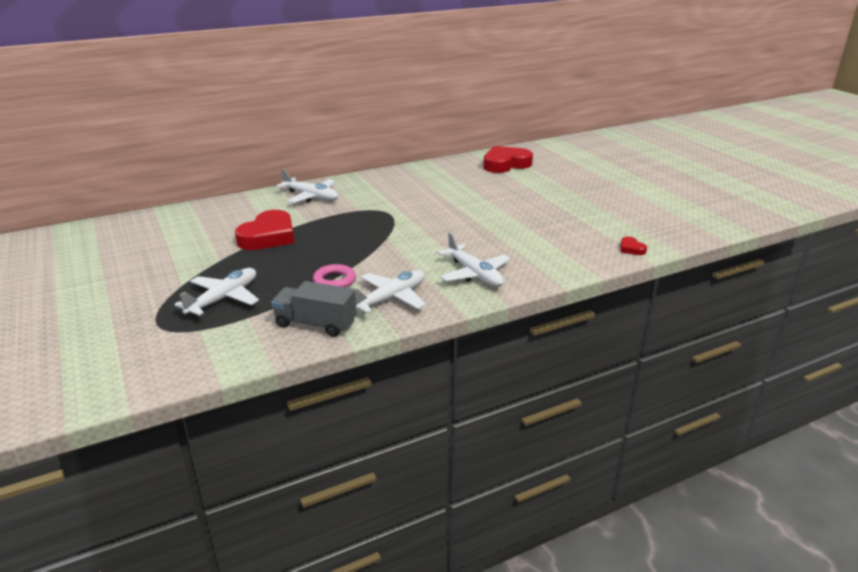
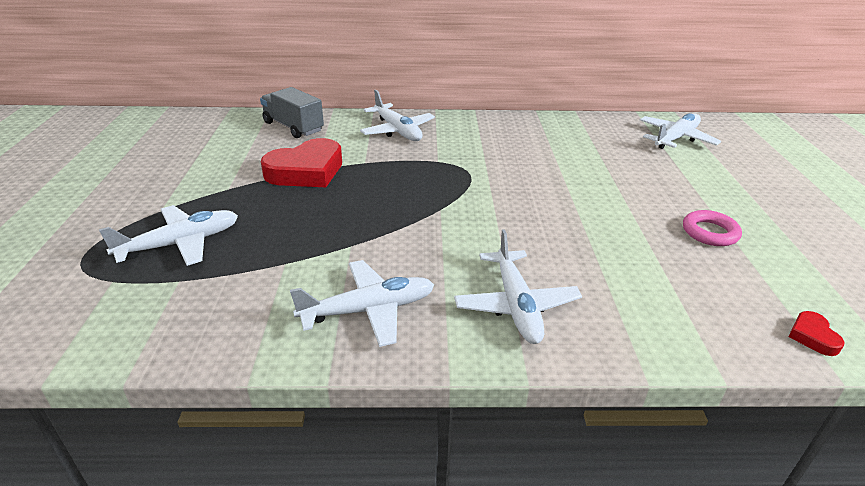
camera: 25 degrees right, 5 degrees up
grey truck [271,281,357,337] -> grey truck moved to [260,87,324,138]
pink ring [313,264,356,288] -> pink ring moved to [683,210,742,246]
red heart [483,146,533,173] -> white plane [640,113,721,149]

